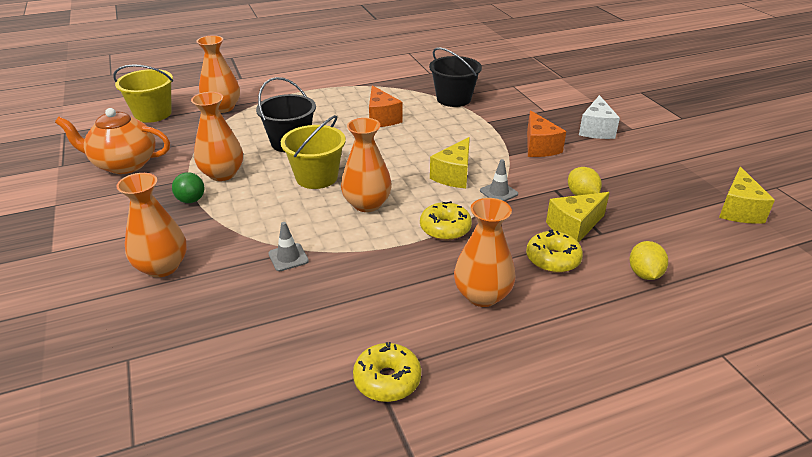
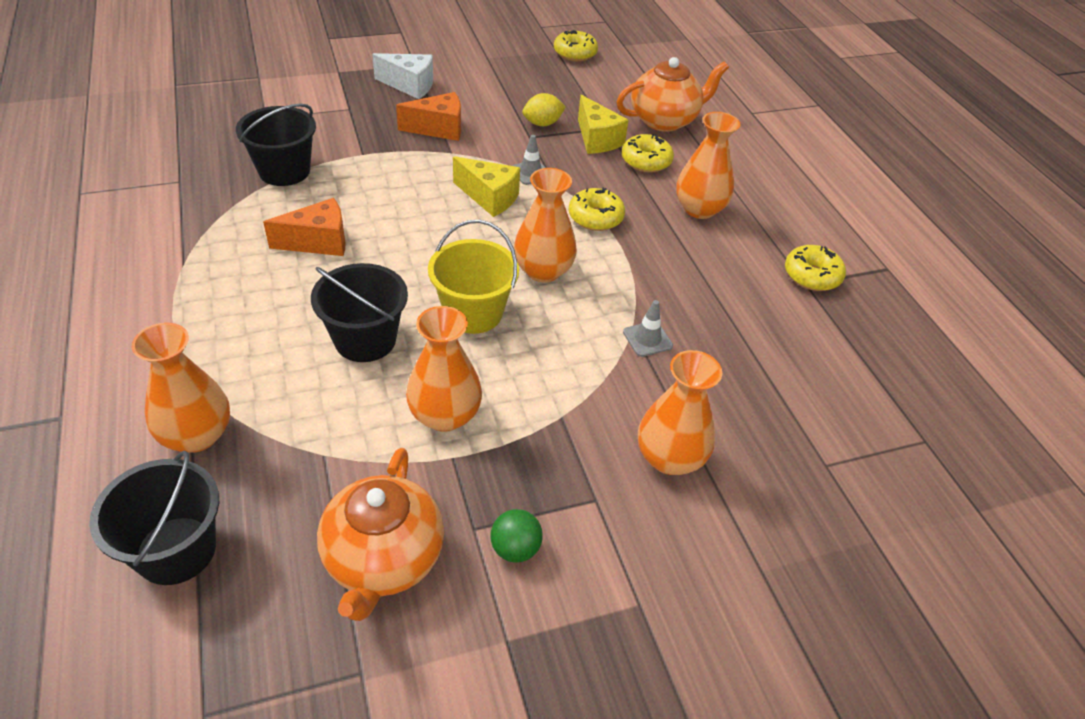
camera: 90 degrees left, 10 degrees up
yellow bucket [113,64,173,123] -> black bucket [89,450,219,585]
green ball [172,172,204,203] -> green ball moved to [490,509,543,563]
yellow lemon [630,241,668,280] -> orange teapot [617,57,729,132]
yellow cheese [719,167,775,224] -> yellow donut [554,30,598,62]

